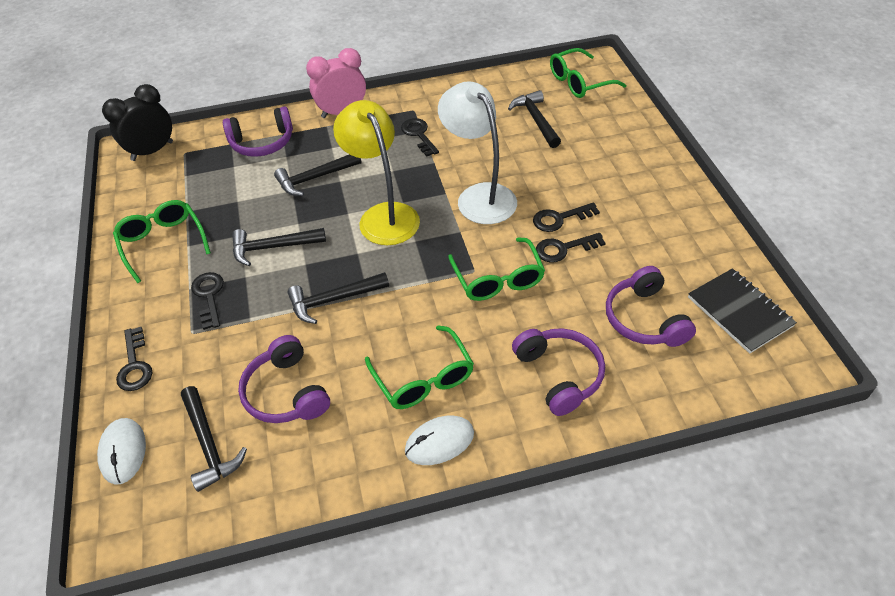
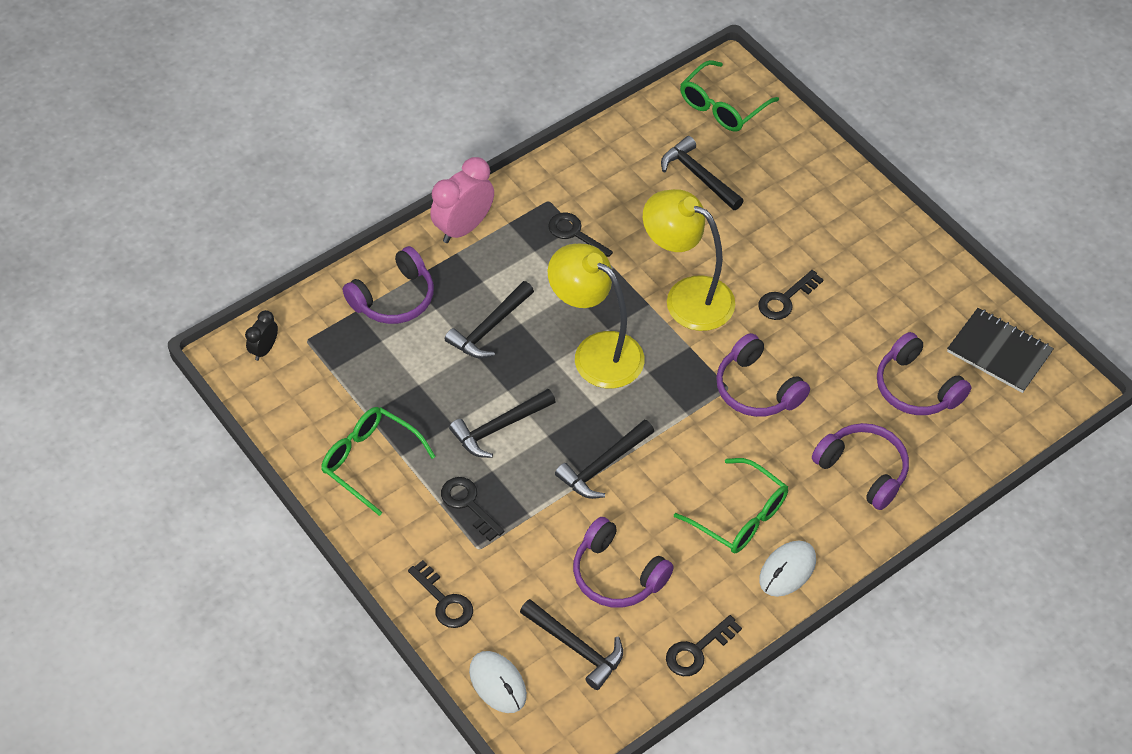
camera: 25 degrees left, 5 degrees up
black clock [102,84,173,161] -> black clock [245,310,278,361], size x0.54
white lamp [438,81,517,224] -> yellow lamp [643,189,735,331]
green glasses [448,237,545,301] -> purple headphones [716,333,810,417]
black key [536,233,606,262] -> black key moved to [666,615,742,676]

